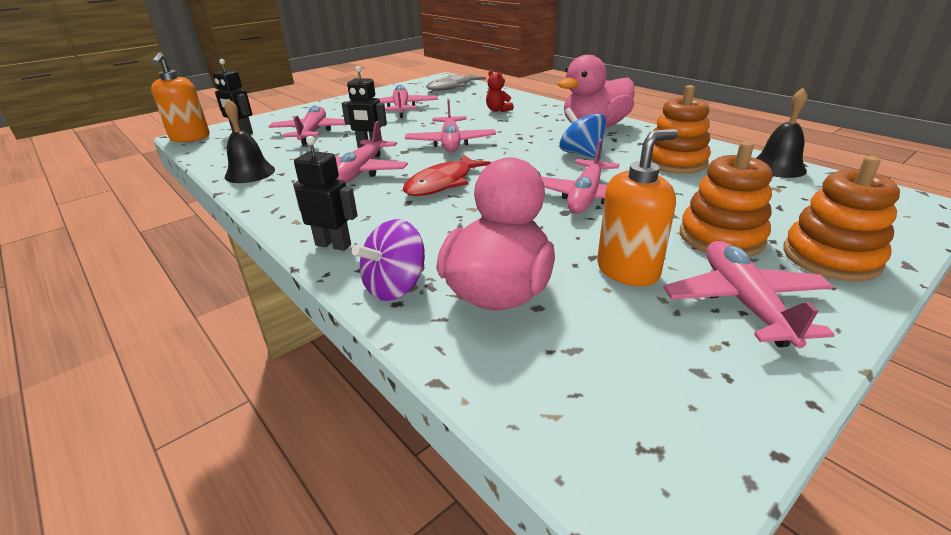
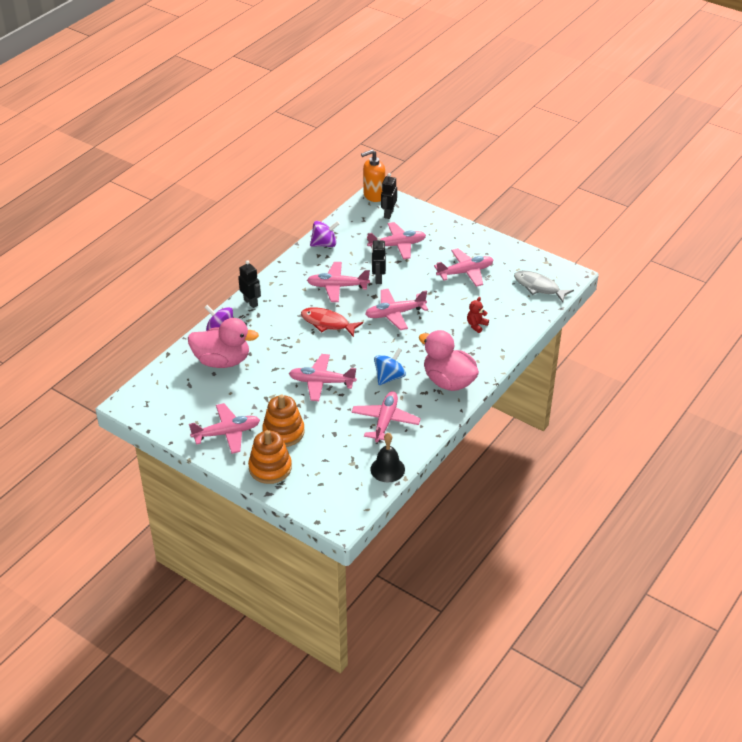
camera: 75 degrees right, 10 degrees up
black bell [224,99,275,183] -> purple spinning top [310,221,340,247]
black robot [293,136,358,251] -> black robot turned 45 degrees counterclockwise [238,260,261,308]
orange soap dispenser [597,129,678,286] -> none
orange stacking toy [651,85,711,174] -> pink plane [351,391,421,442]

